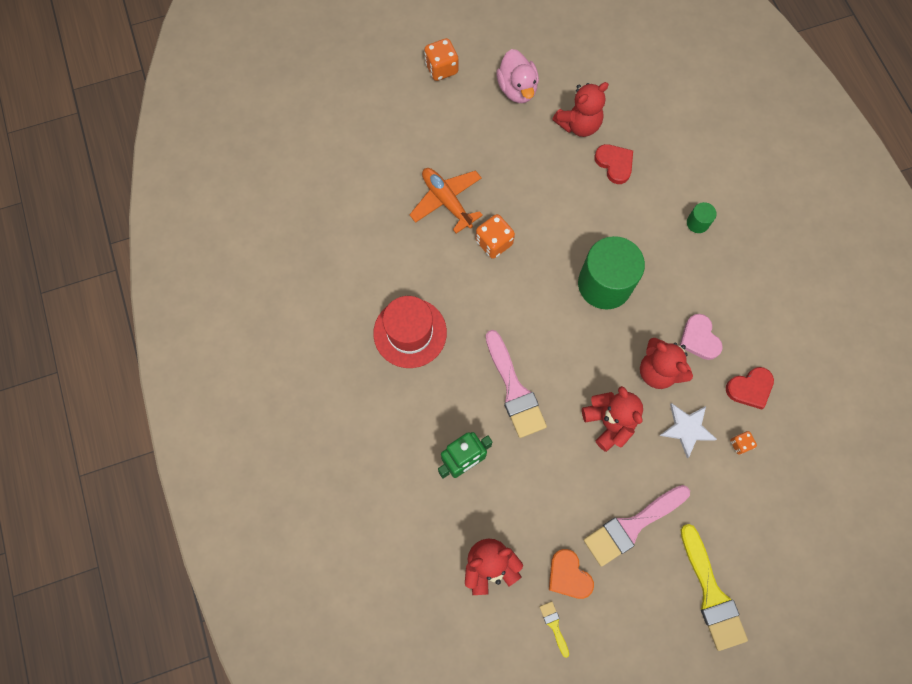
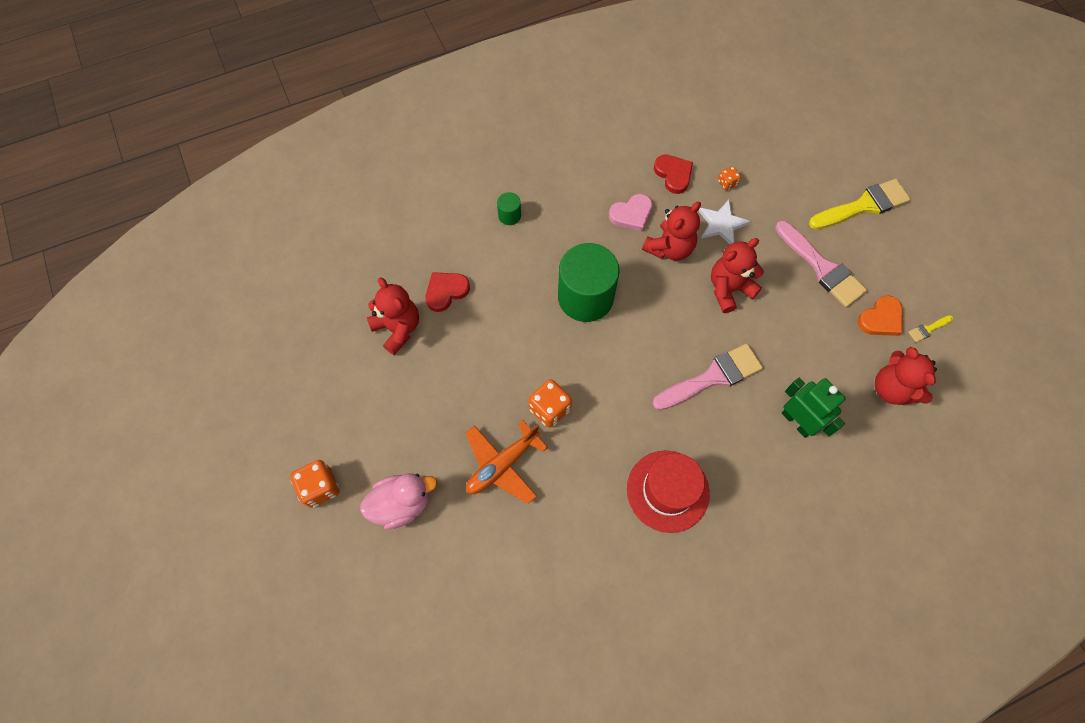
camera: 95 degrees left, 5 degrees down
pink duck [496,49,539,103] -> pink duck moved to [360,473,437,529]

